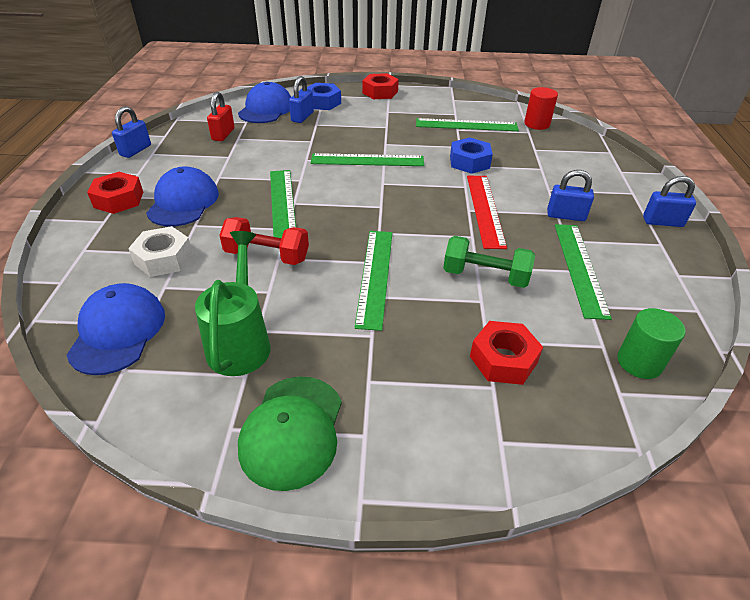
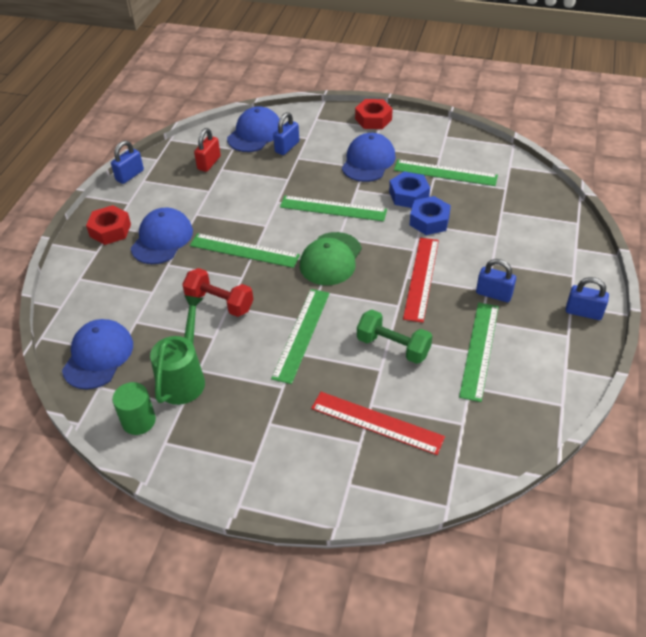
camera: 15 degrees right, 5 degrees up
white nut [128,226,193,277] -> none
green cap [238,376,342,491] -> green cap moved to [300,232,362,285]
green ruler [270,170,296,238] -> green ruler turned 75 degrees counterclockwise [190,233,300,268]
blue nut [307,83,341,110] -> blue nut moved to [389,171,430,208]
red nut [470,321,543,385] -> red ruler [311,392,445,455]
red cylinder [524,87,558,130] -> none
green cylinder [617,308,685,379] -> green cylinder moved to [112,382,156,435]
none -> blue cap [342,133,396,182]

